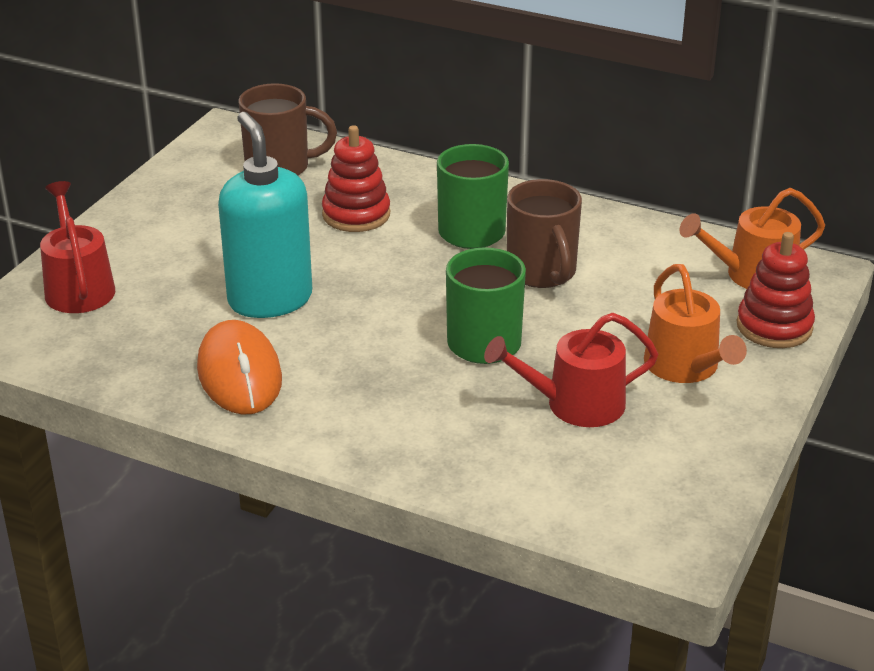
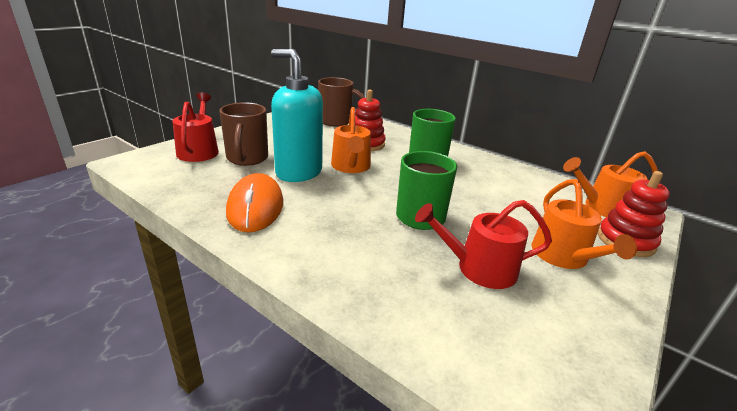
camera: 10 degrees right, 5 degrees down
turquoise soap dispenser [218,112,312,318] -> turquoise soap dispenser turned 45 degrees counterclockwise [271,49,323,182]
brown mug [507,179,582,288] -> brown mug moved to [219,102,268,166]
none -> orange watering can [331,107,371,173]

